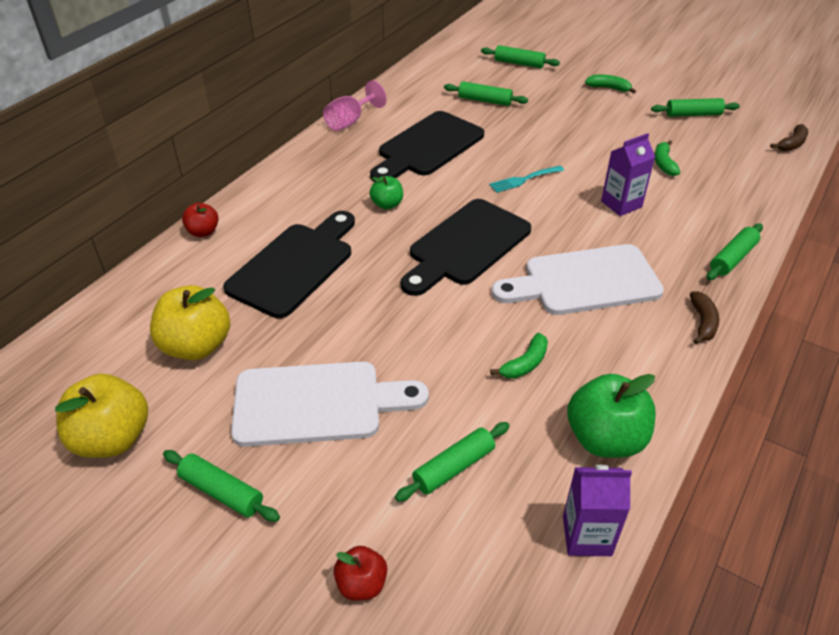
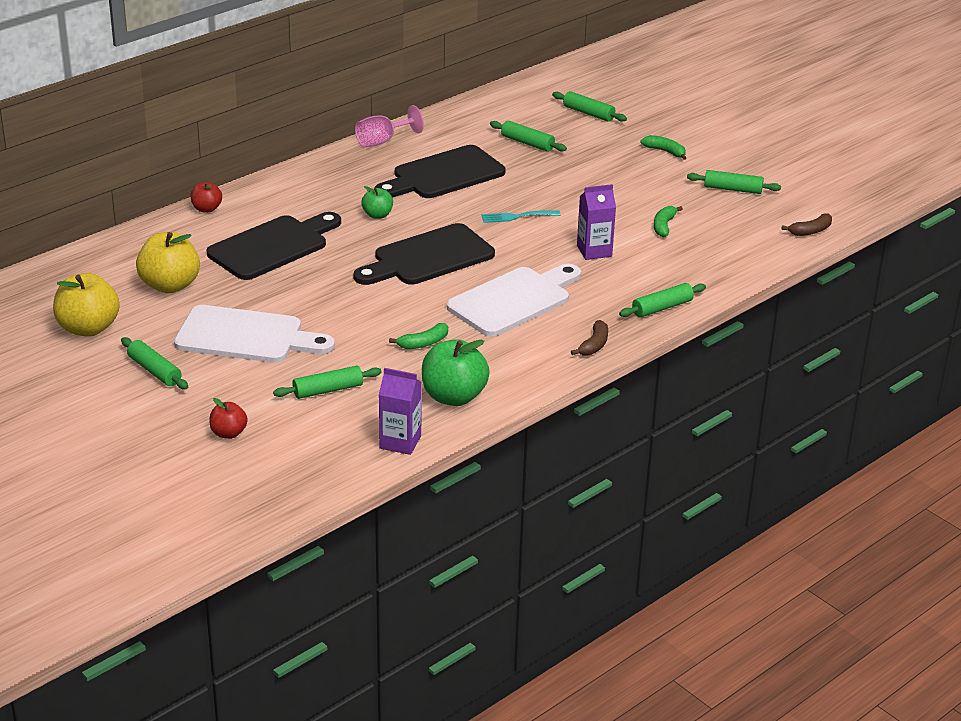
camera: 15 degrees right, 10 degrees down
white cutting board [492,244,664,315] -> white cutting board turned 135 degrees clockwise [447,264,581,336]

